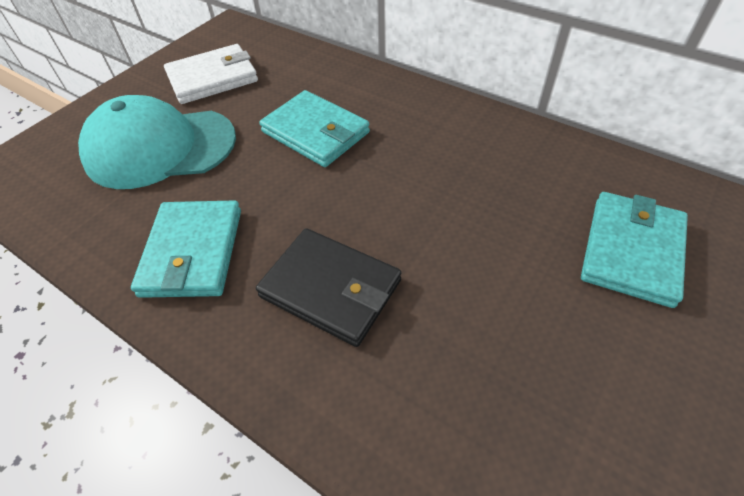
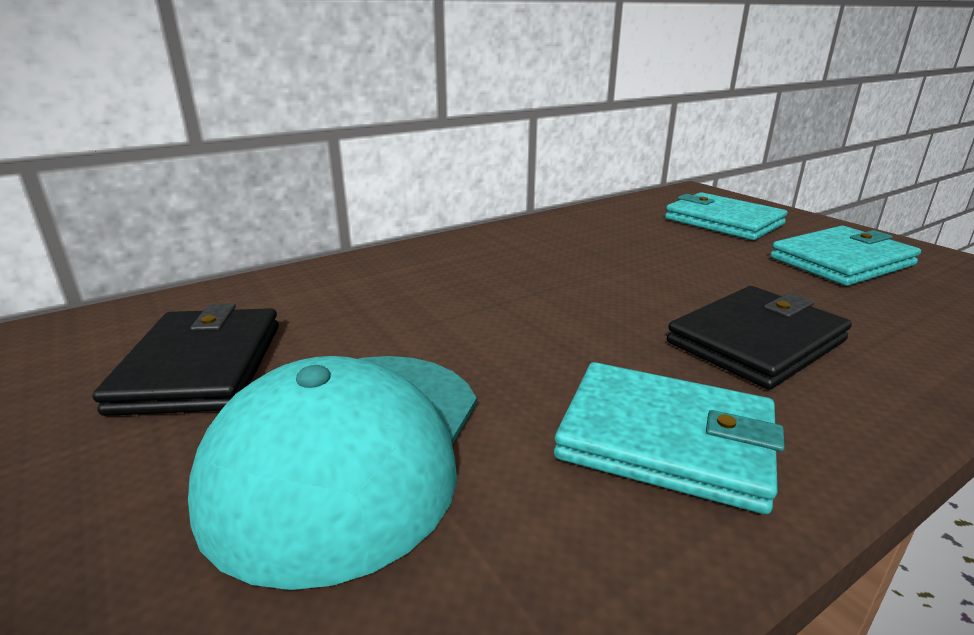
camera: 70 degrees left, 25 degrees down
white wallet [164,44,258,104] -> black wallet [93,304,279,416]
turquoise wallet [259,90,370,167] -> turquoise wallet moved to [770,226,921,286]

